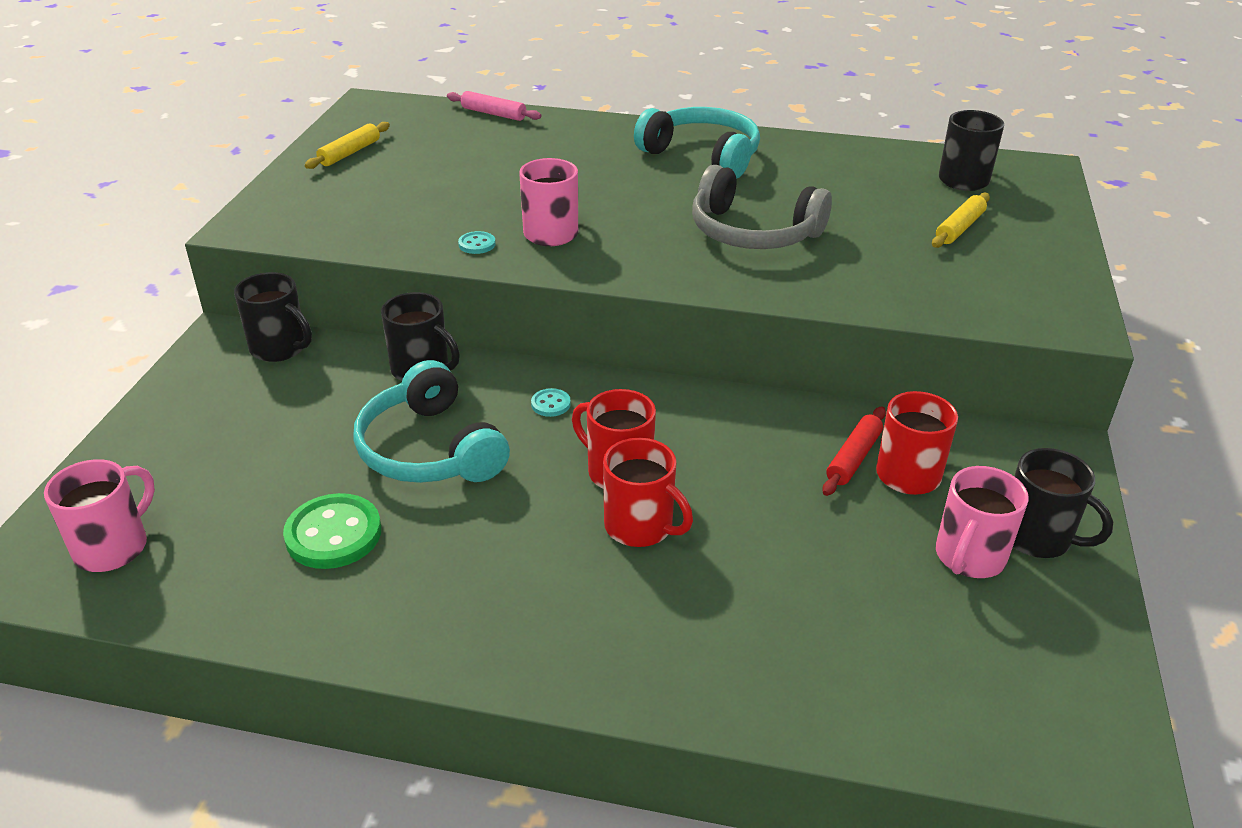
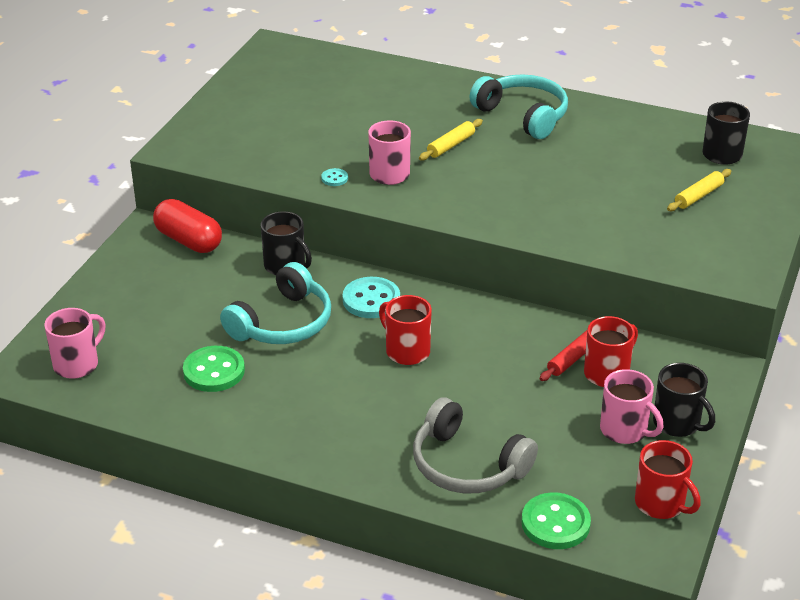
camera: 10 degrees right, 0 degrees up
black mug [234,272,312,362] -> red capsule [153,199,222,253]
yellow rolling pin [305,122,390,169] -> yellow rolling pin moved to [419,119,483,161]
turquoise headphones [353,360,510,483] -> turquoise headphones turned 120 degrees counterclockwise [220,262,331,344]
pink rolling pin [447,91,541,121] -> none
turquoise button [531,388,571,417] -> turquoise button [343,277,400,318], size x2.07
red mug [603,438,693,547] -> red mug moved to [635,440,701,519]
grey headphones [692,165,832,249] -> grey headphones moved to [413,397,538,493]
pink mug [936,466,1029,578] -> pink mug turned 90 degrees counterclockwise [600,369,663,444]
none -> green button [522,493,591,549]

